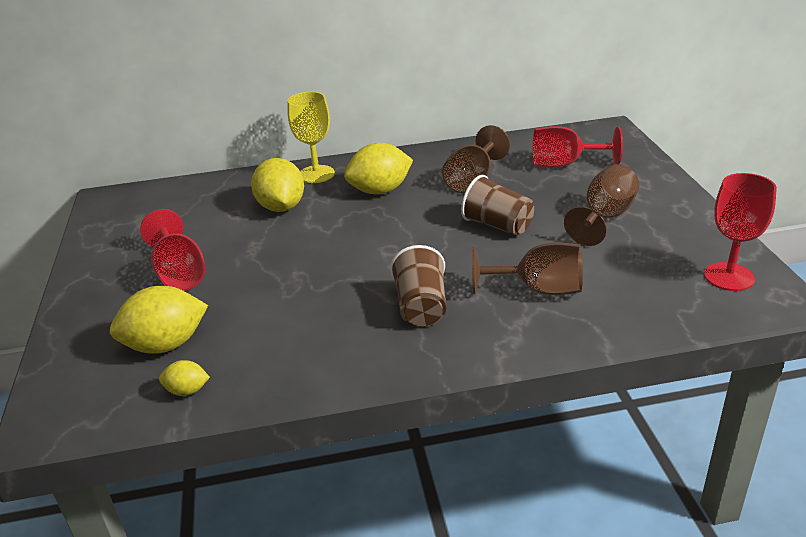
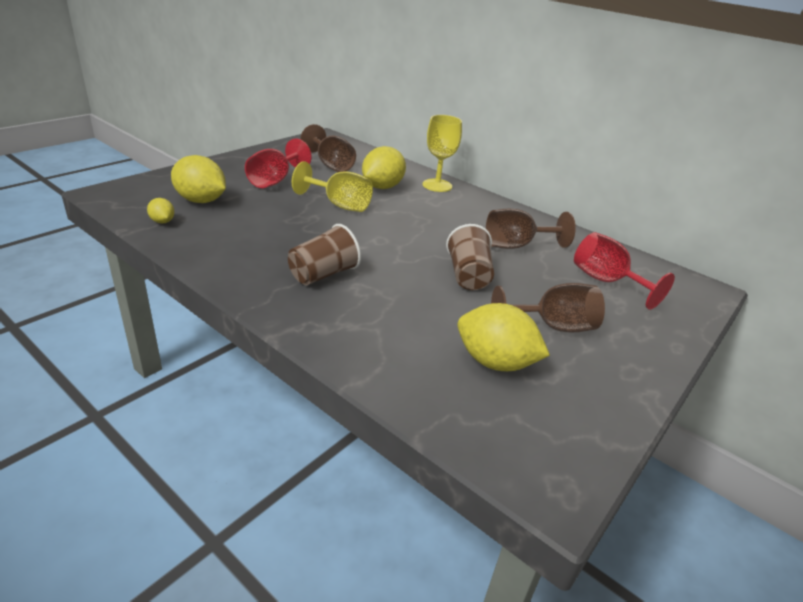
camera: 45 degrees right, 0 degrees up
yellow lemon [344,143,413,194] -> yellow lemon moved to [457,303,550,371]
brown goblet [472,242,583,295] -> brown goblet moved to [300,124,356,172]
red goblet [704,173,777,291] -> none
none -> yellow goblet [292,161,373,212]

